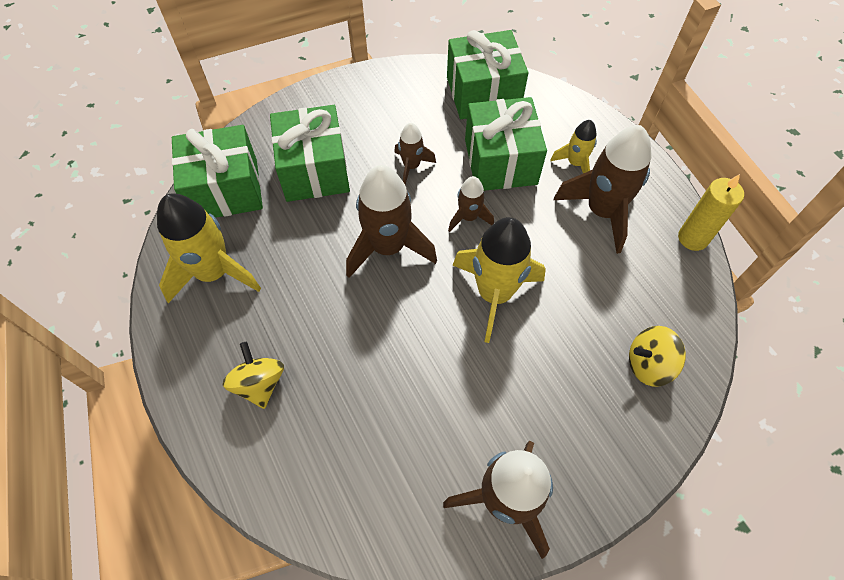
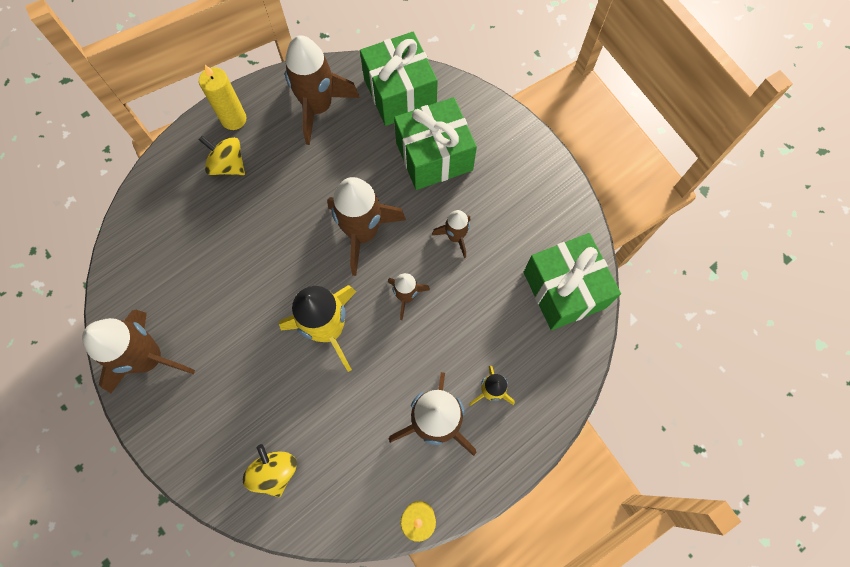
camera: 80 degrees right, 10 degrees up
yellow rocket [157,193,261,303] -> brown rocket [285,35,360,145]
yellow spinning top [223,342,284,409] -> yellow spinning top turned 120 degrees counterclockwise [199,136,245,175]
green gift [465,97,547,191] -> none
none -> yellow candle [199,65,247,130]

